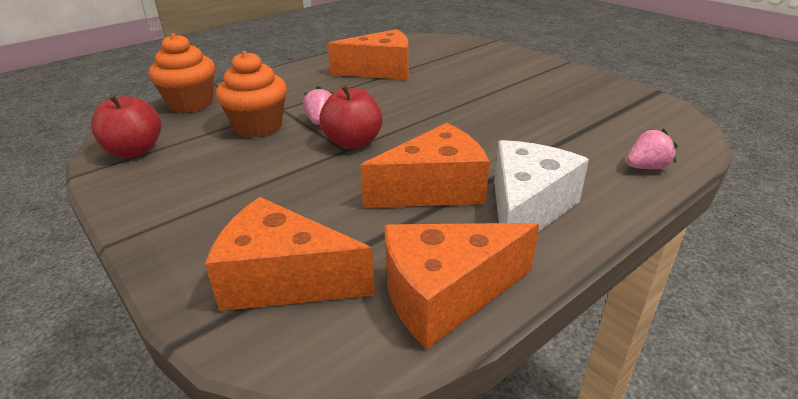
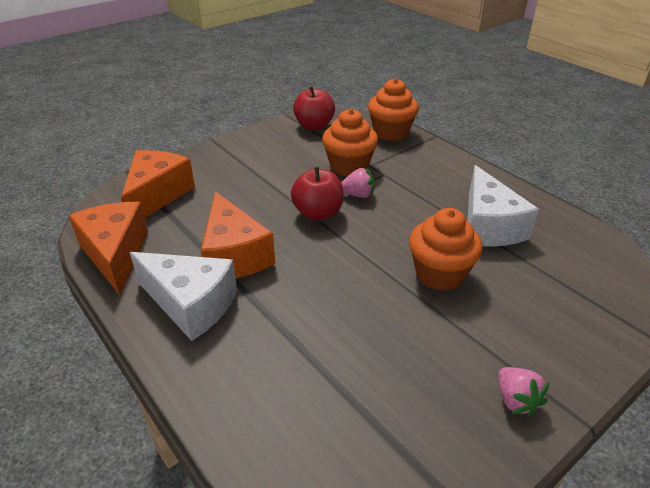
camera: 90 degrees right, 5 degrees up
orange cheese [327,29,409,80] -> white cheese [468,165,539,247]
pink strawberry [626,128,678,169] -> pink strawberry moved to [498,367,549,417]
none -> orange cupcake [409,208,483,291]

